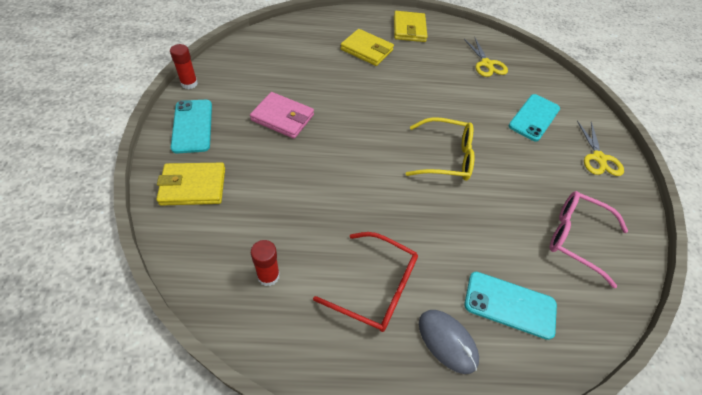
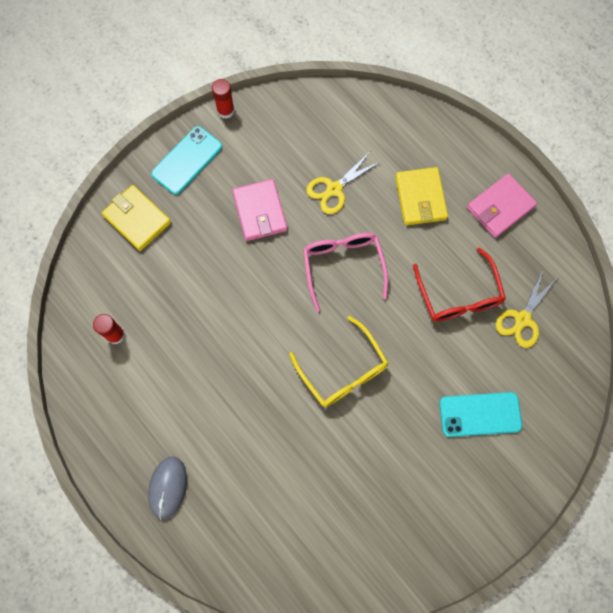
camera: 55 degrees right, 20 degrees up
red glasses [313,232,418,332] -> red glasses moved to [413,247,506,322]
yellow wallet [394,11,428,42] -> pink wallet [467,173,537,238]
turquoise phone [465,272,557,340] -> none
pink glasses [550,191,628,288] -> pink glasses moved to [303,233,388,312]
yellow scissors [577,121,624,176] -> yellow scissors moved to [306,152,381,214]

